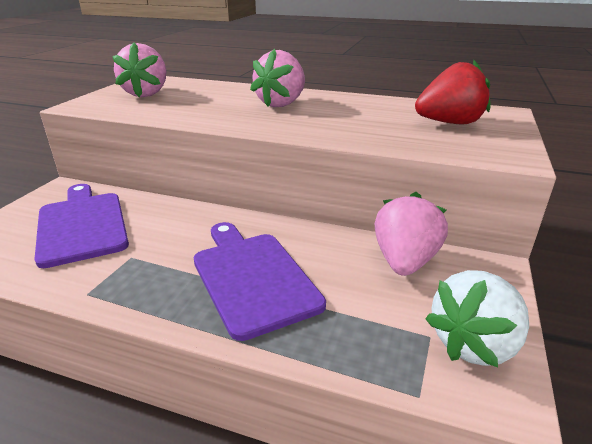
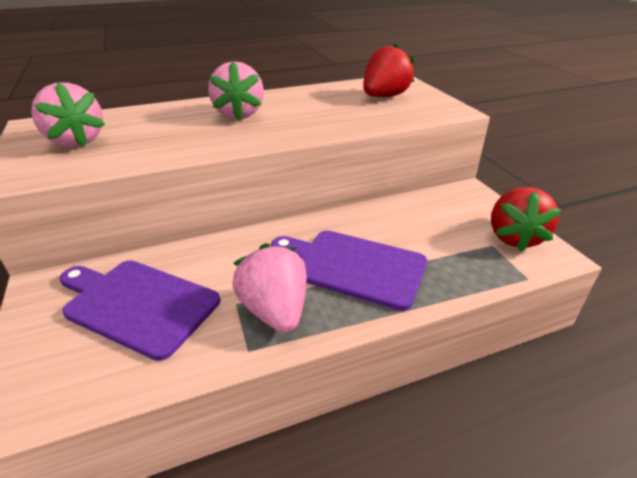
camera: 40 degrees left, 5 degrees up
pink strawberry [375,192,448,276] -> pink strawberry moved to [232,243,307,333]
white strawberry [425,270,529,367] -> red strawberry [491,187,561,251]

